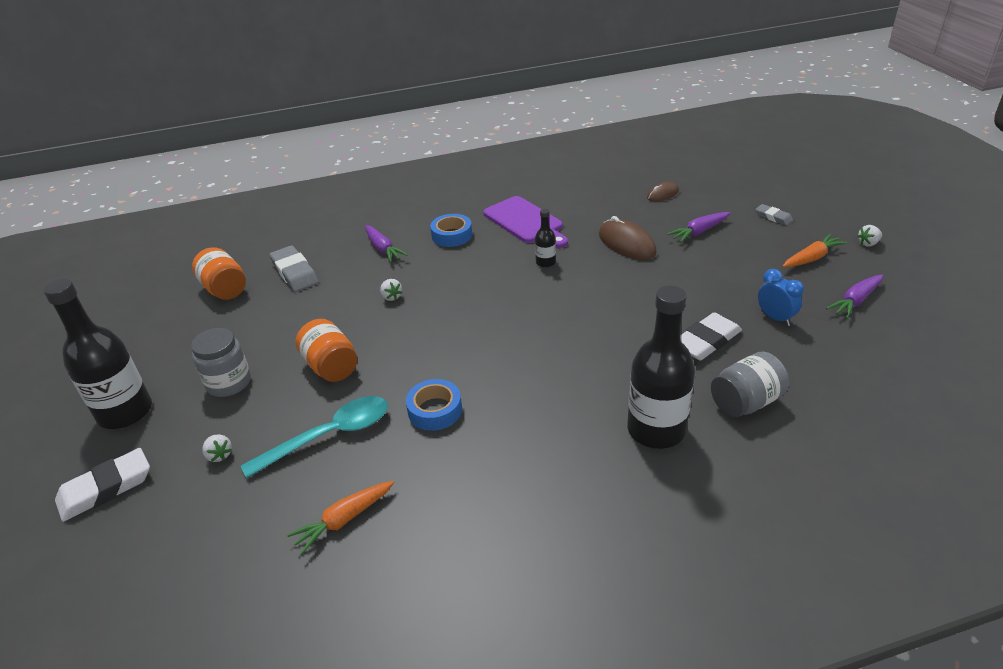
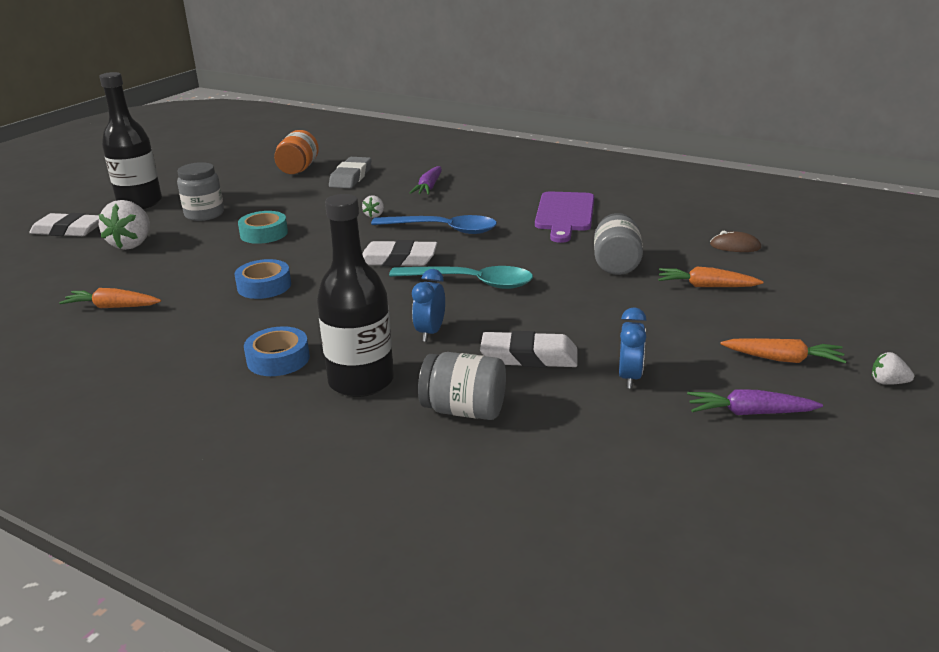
camera: 45 degrees right, 10 degrees down
white strawberry [202,434,232,462] -> white strawberry [99,200,150,250], size x2.08
turquoise spoon [241,396,388,478] -> turquoise spoon moved to [389,266,533,289]
orange jar [296,319,357,382] -> turquoise tape [238,211,288,244]
blue tape [430,214,472,247] -> blue tape moved to [244,326,310,376]
black bottle [535,209,556,268] -> none
brown mouse [599,216,657,260] -> grey jar [594,213,643,275]
purple carrot [667,212,730,243] -> orange carrot [658,266,764,287]
grey eraser [755,204,793,226] -> none
none -> white eraser [362,240,437,266]
none -> blue spoon [371,215,497,234]
none -> blue clock [412,269,445,342]

